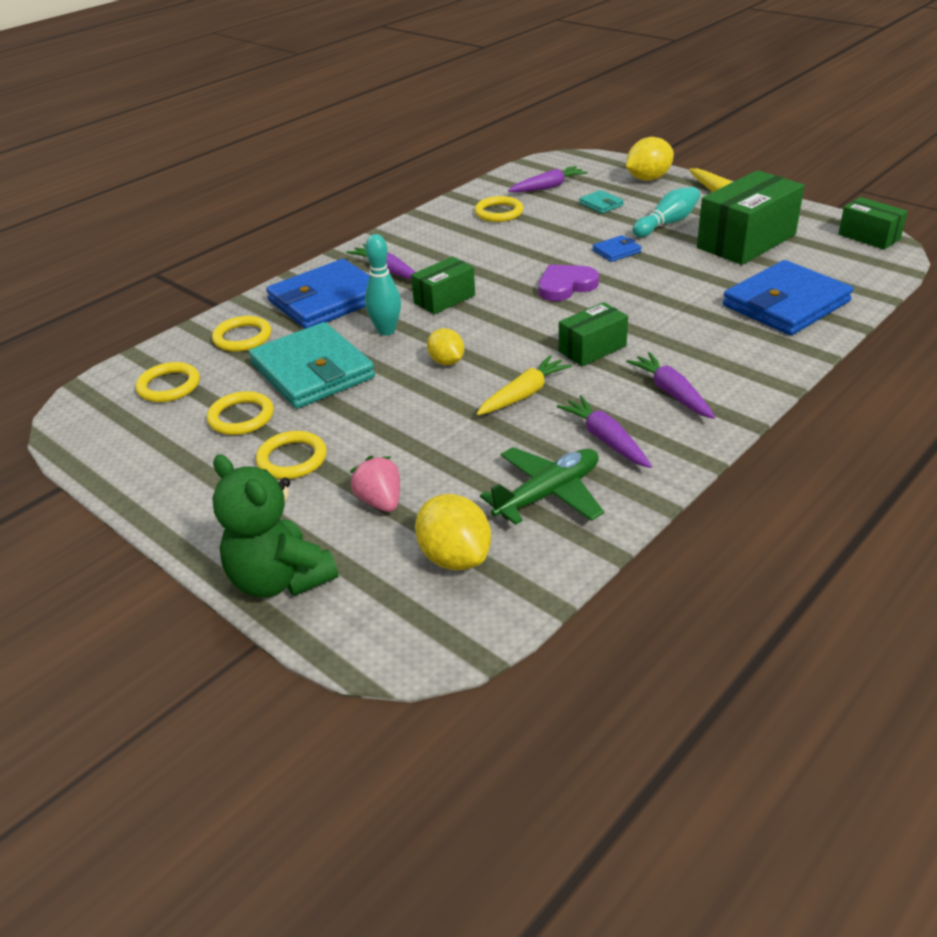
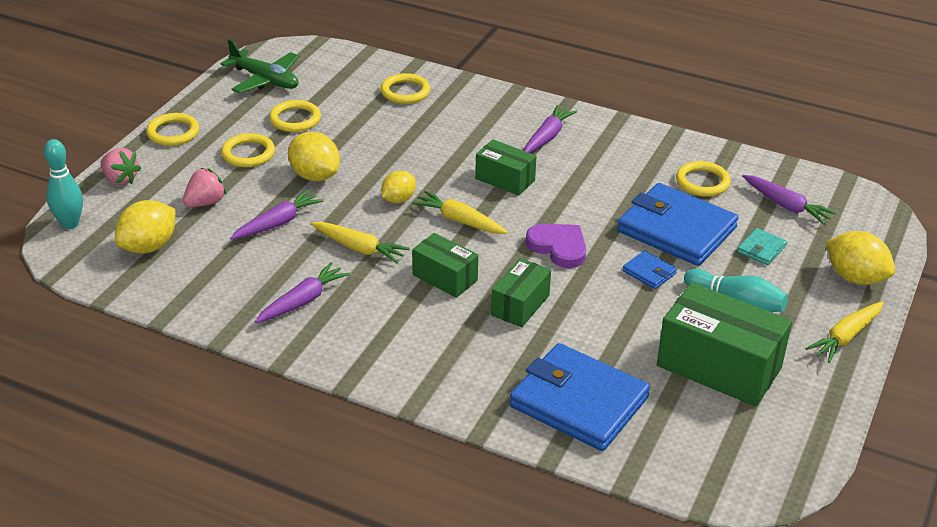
camera: 70 degrees right, 0 degrees up
yellow ring [135,362,200,402] -> yellow ring moved to [146,113,199,146]
green teddy bear [212,454,338,598] -> pink strawberry [100,148,141,185]
turquoise wallet [249,322,375,409] -> none
blue wallet [266,259,370,329] -> blue wallet moved to [617,183,739,266]
turquoise bowling pin [365,234,401,336] -> turquoise bowling pin moved to [44,139,83,229]
green plane [480,447,604,525] -> green plane moved to [221,39,299,93]
purple carrot [626,352,715,419] -> purple carrot moved to [230,190,324,240]
green box [838,197,908,250] -> green box moved to [491,258,551,327]
none -> yellow lemon [288,132,340,181]
none -> yellow carrot [412,191,508,234]

